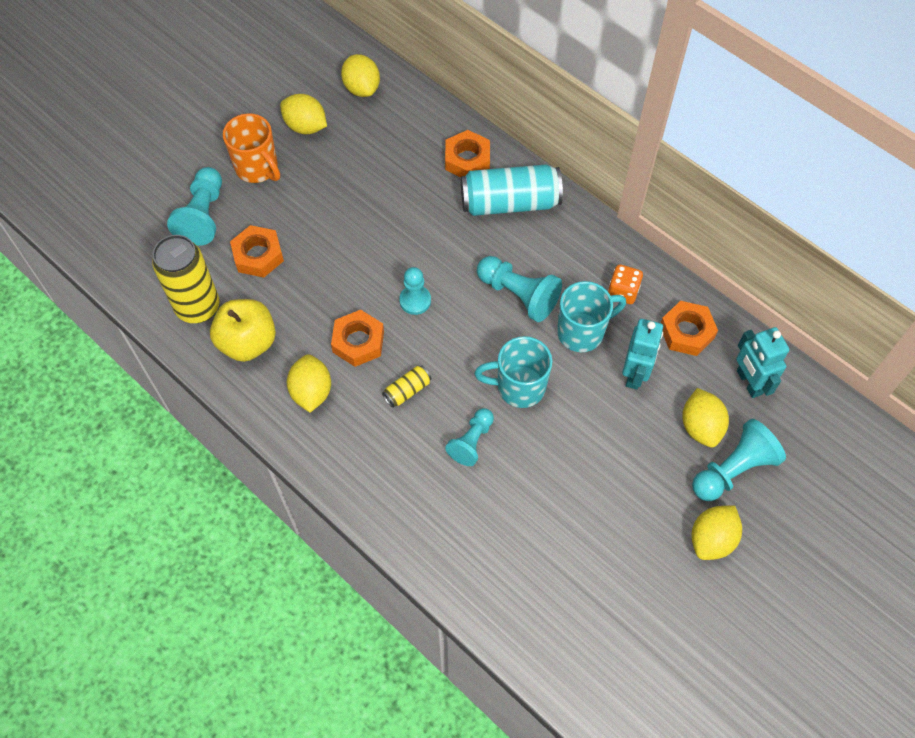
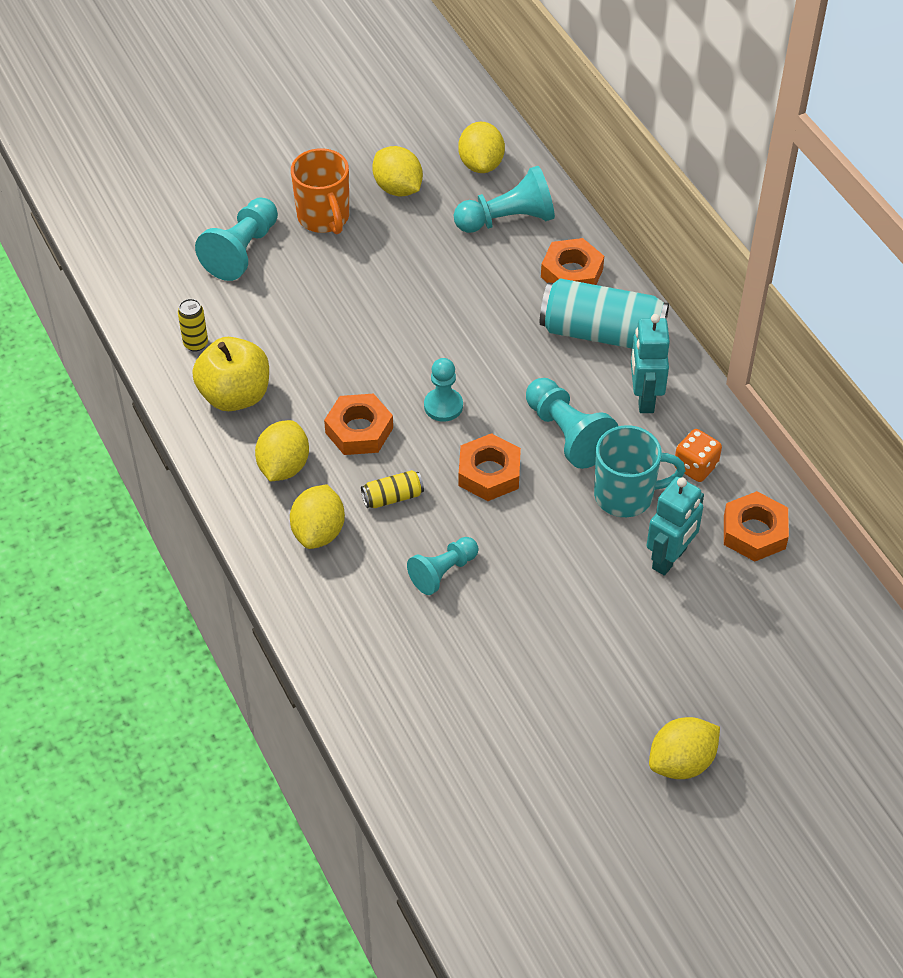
camera: 20 degrees right, 10 degrees down
yellow can [152,235,220,323] -> yellow can [178,299,208,352], size x0.46
orange nut [230,225,284,278] -> orange nut moved to [459,433,521,501]
turquoise mug [474,336,552,408] -> none
yellow lemon [682,388,729,447] -> yellow lemon moved to [290,484,345,549]
turquoise pawn [692,419,786,501] -> turquoise pawn moved to [454,166,555,233]
turquoise robot [736,327,790,398] -> turquoise robot moved to [631,314,670,413]

